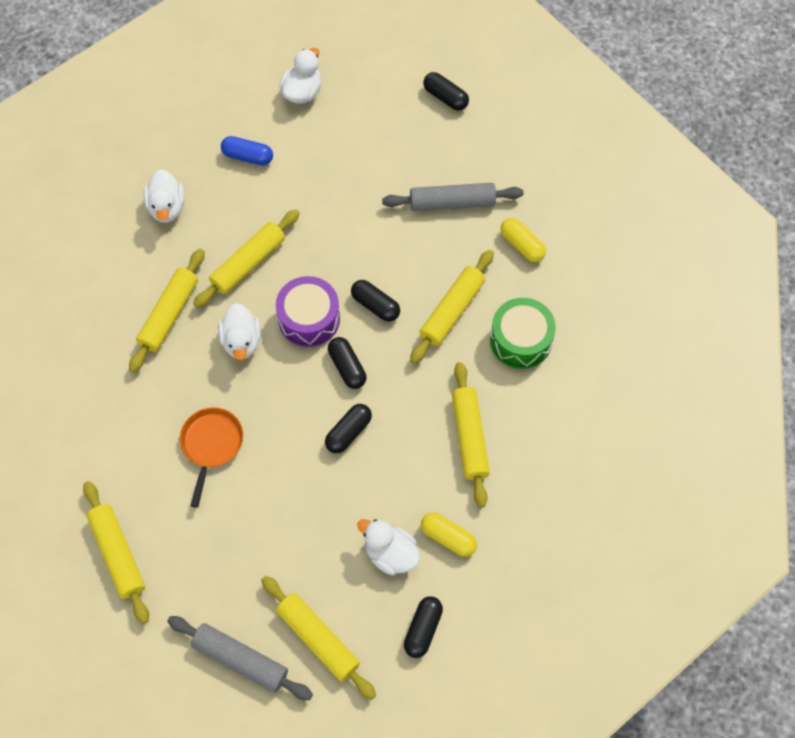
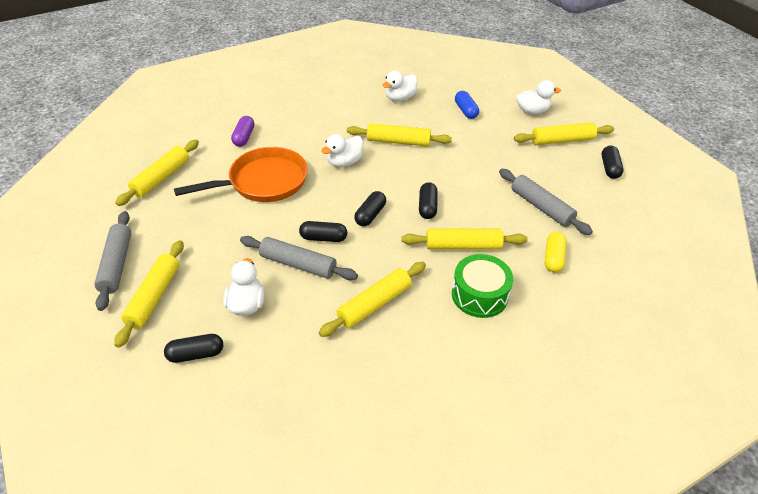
camera: 55 degrees right, 20 degrees down
yellow rolling pin [129,249,205,372] -> yellow rolling pin moved to [514,122,614,145]
orange pan [180,407,243,508] -> orange pan [174,147,308,202], size x1.66
purple drum [276,276,340,347] -> none
yellow capsule [421,512,477,557] -> none
none -> purple capsule [231,116,255,147]
none -> grey rolling pin [240,236,358,280]

